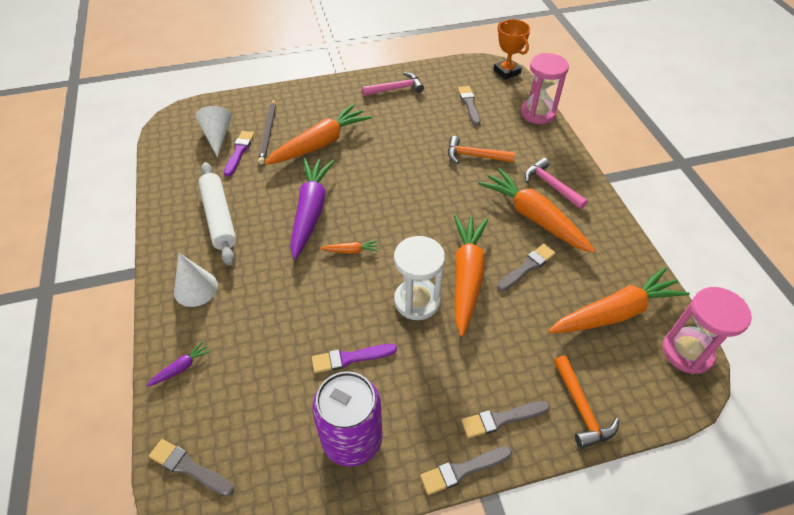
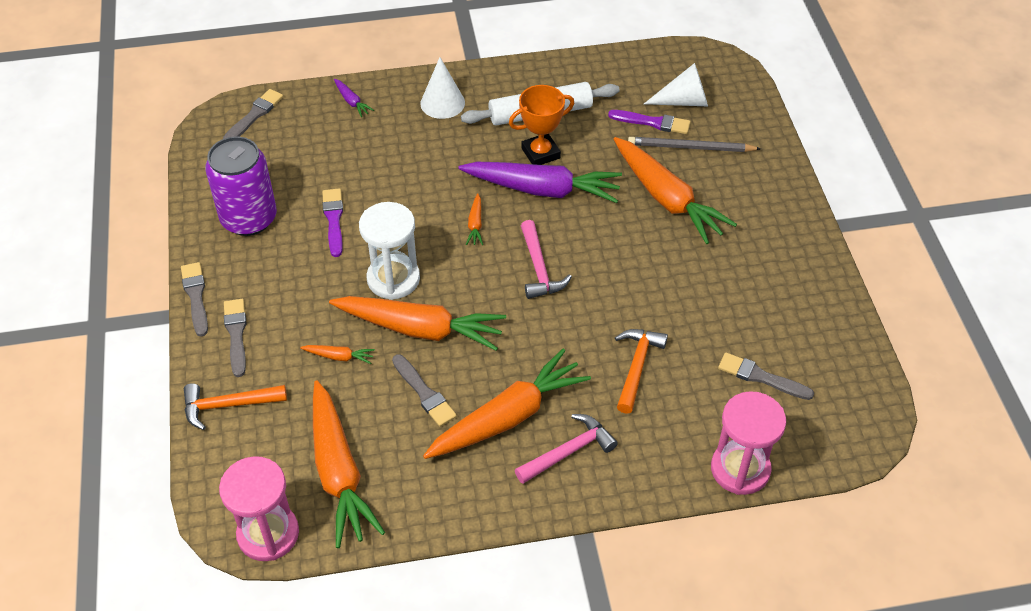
camera: 95 degrees right, 0 degrees up
pink hammer [362,72,424,96] -> pink hammer moved to [521,220,572,299]
grey brush [458,86,480,126] -> grey brush turned 150 degrees counterclockwise [718,353,814,400]
orange trophy [493,19,530,80] -> orange trophy moved to [509,85,574,165]
none -> orange carrot [300,345,375,364]

